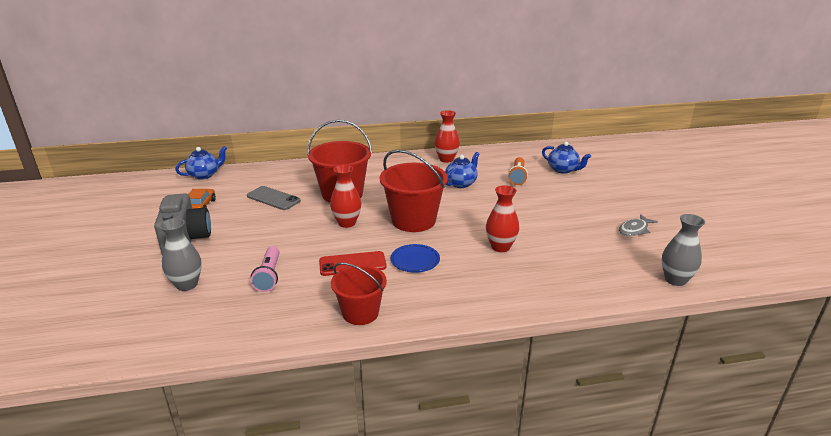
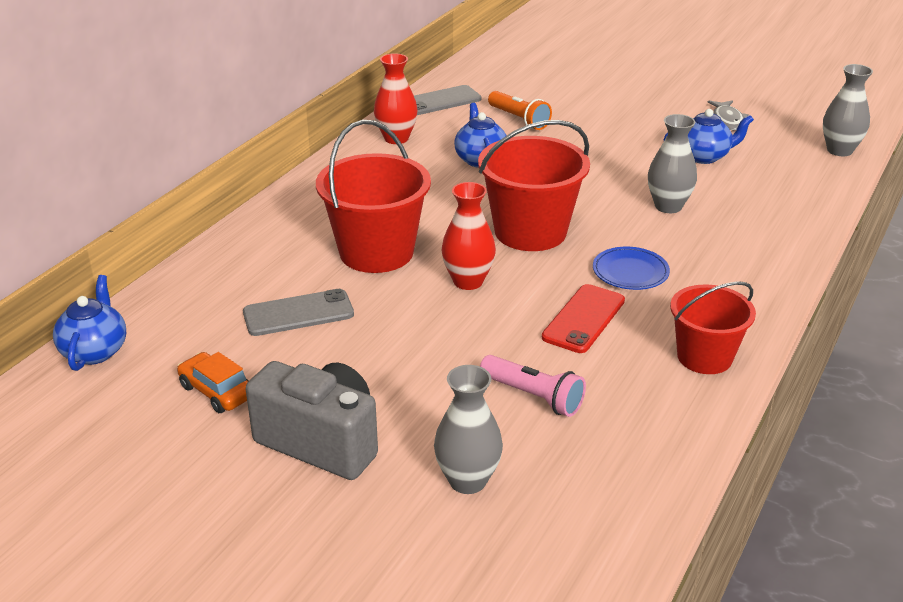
camera: 50 degrees left, 5 degrees up
red vase [486,185,519,252] -> grey vase [648,114,697,213]
blue teapot [542,142,591,174] -> blue teapot moved to [663,109,754,164]
none -> grey phone [414,85,481,115]

